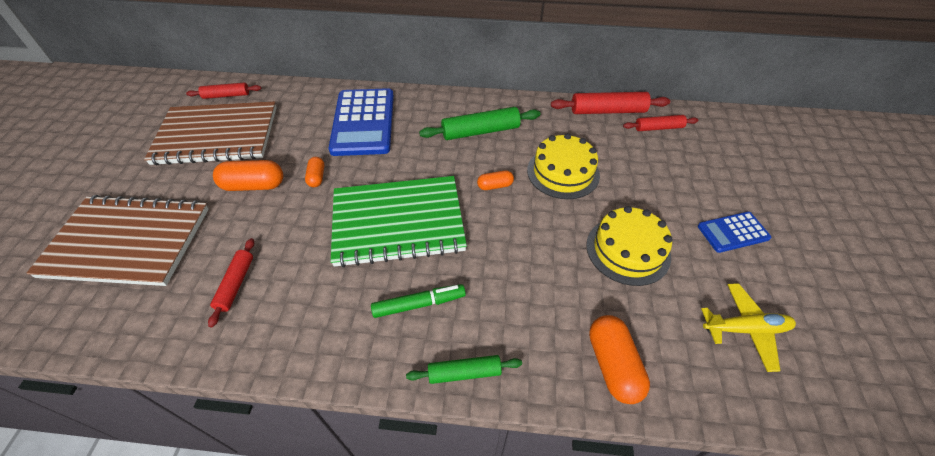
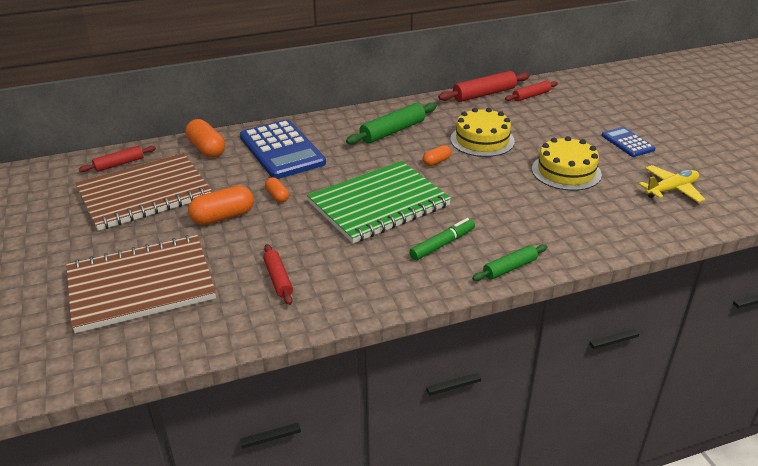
camera: 25 degrees left, 15 degrees down
orange capsule [589,315,650,404] -> orange capsule moved to [185,119,225,158]
blue calculator [698,212,771,253] -> blue calculator turned 105 degrees clockwise [601,127,655,157]

